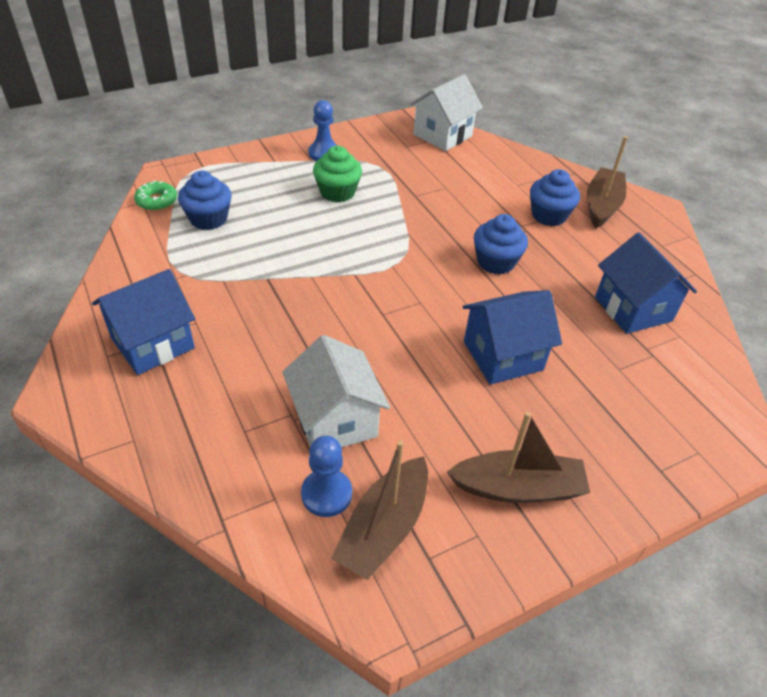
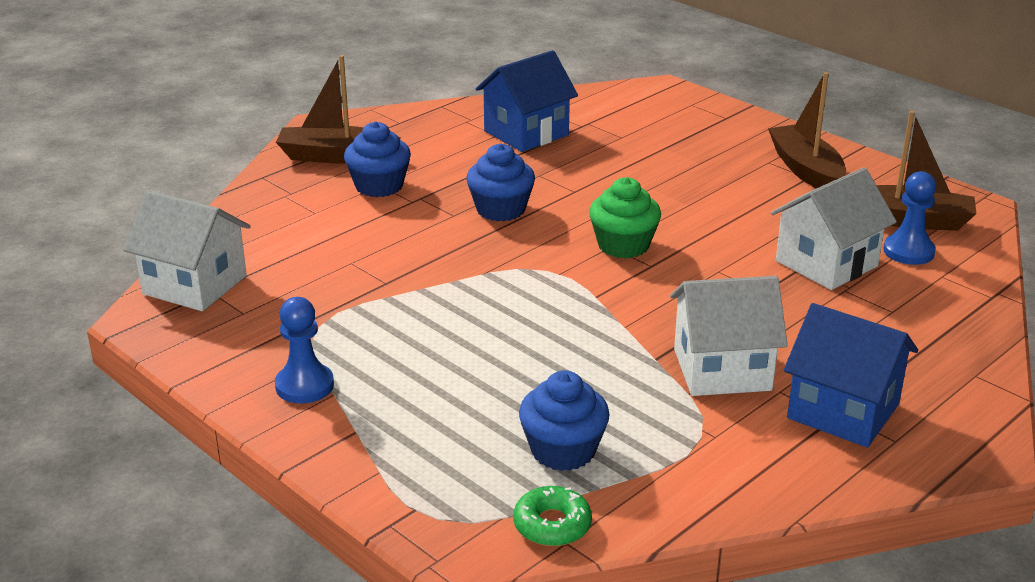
camera: 105 degrees left, 15 degrees down
green cupcake [313,146,362,202] -> green cupcake moved to [589,177,661,258]
blue house [463,290,562,385] -> none
none -> white house [670,276,788,396]

